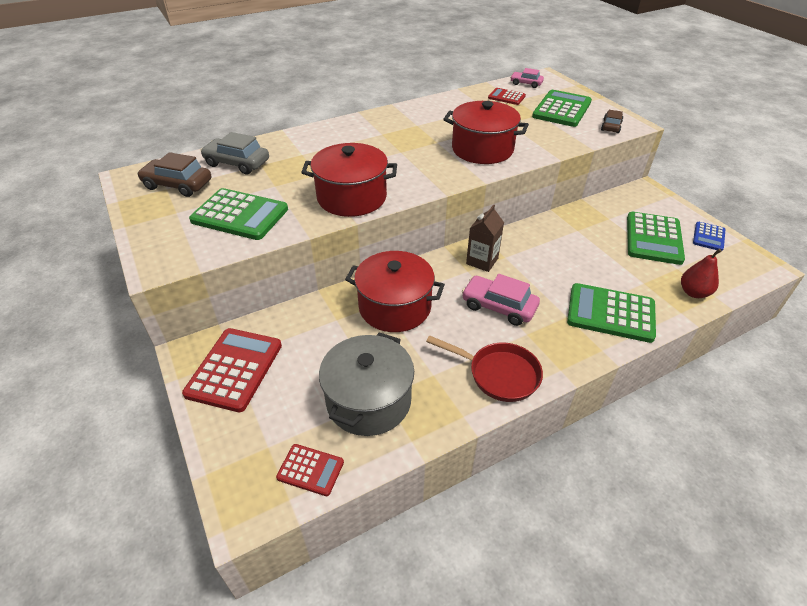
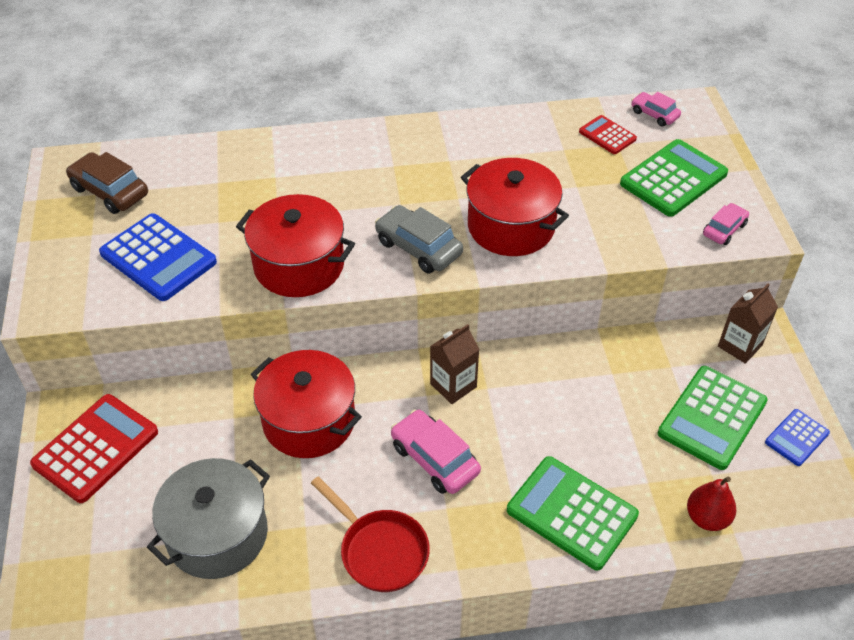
camera: 20 degrees right, 5 degrees up
green calculator [189,188,288,240] -> blue calculator [99,213,217,301]
grey car [200,132,269,174] -> grey car moved to [375,205,463,273]
red calculator [276,444,344,496] -> none
brown car [601,110,623,133] -> pink car [703,203,749,245]
none -> brown carton [718,284,778,364]

